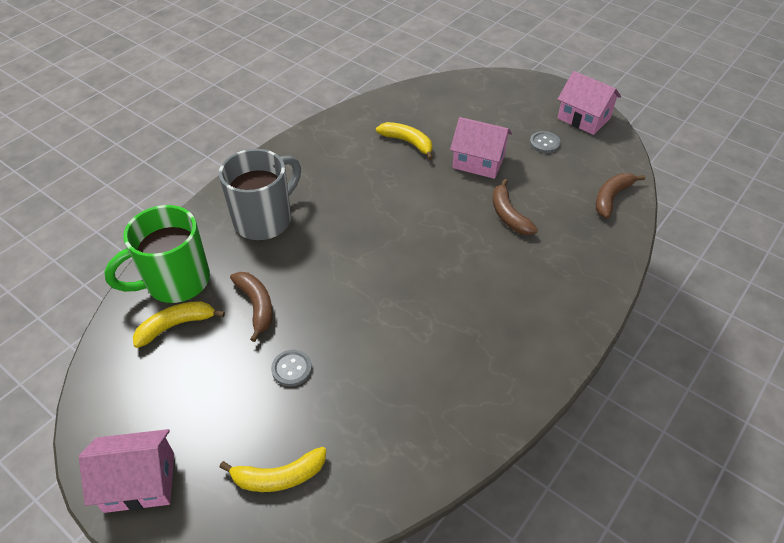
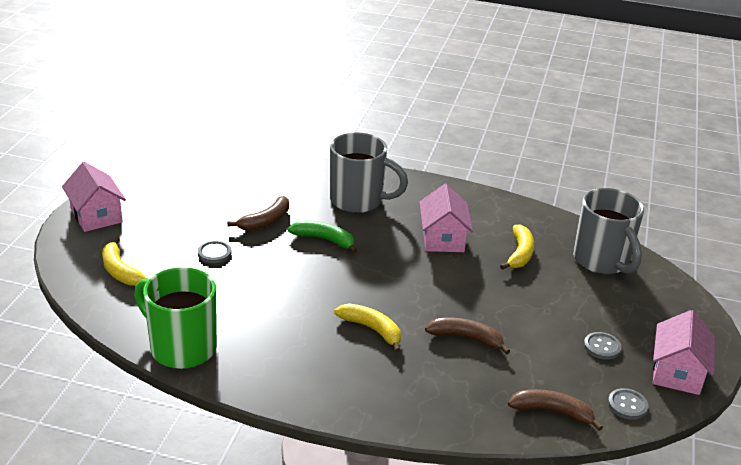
camera: 65 degrees right, 15 degrees down
green mug [104,205,210,303] -> green mug moved to [134,267,217,369]
yellow banana [133,301,225,348] -> yellow banana moved to [334,304,401,352]
pink house [450,117,512,179] -> pink house moved to [419,184,473,252]
brown banana [493,179,538,235] -> brown banana turned 60 degrees clockwise [425,317,510,354]
none -> green banana [288,220,358,253]
none -> grey mug [573,188,644,274]
none -> grey button [608,388,648,420]

